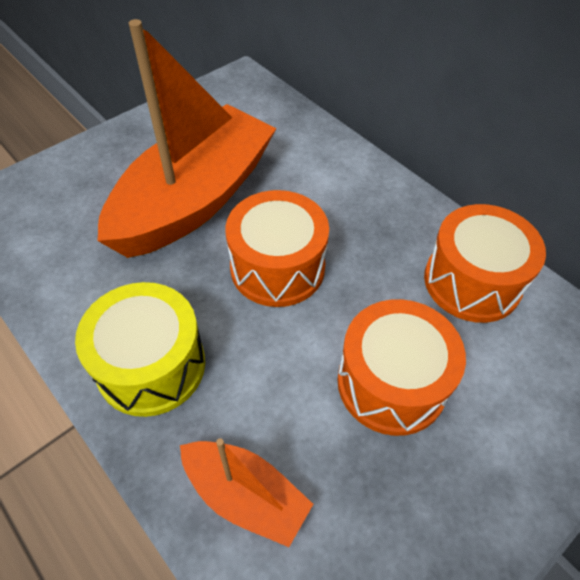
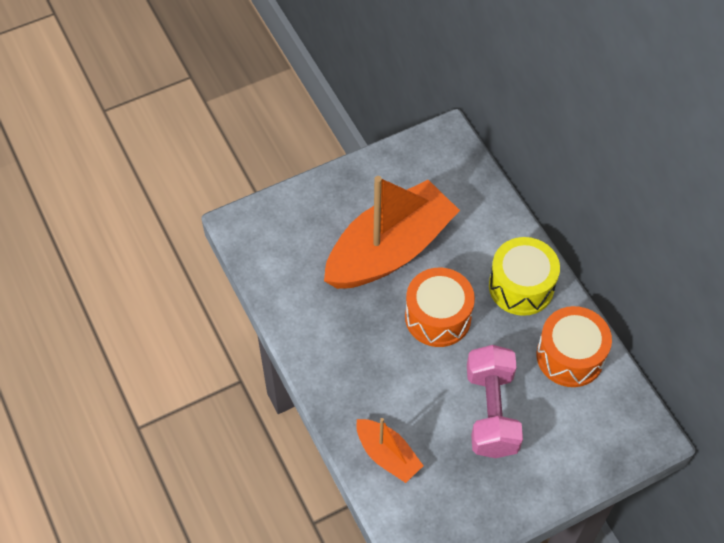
camera: 15 degrees right, 5 degrees up
yellow drum [75,282,205,417] -> yellow drum moved to [489,237,560,316]
orange drum [337,299,466,436] -> pink dumbbell [467,345,523,458]

